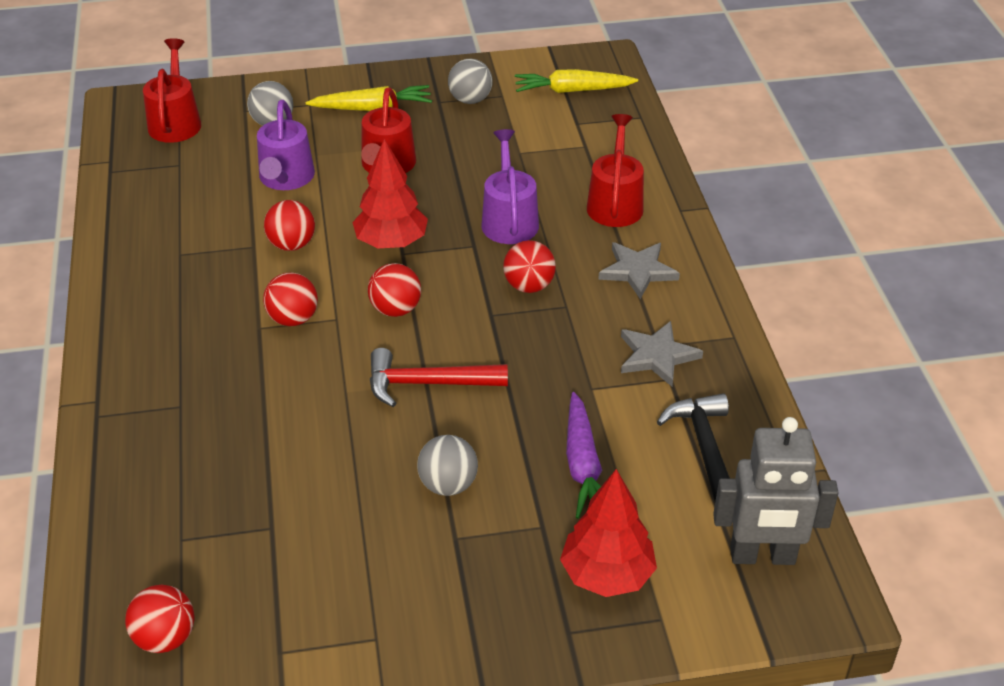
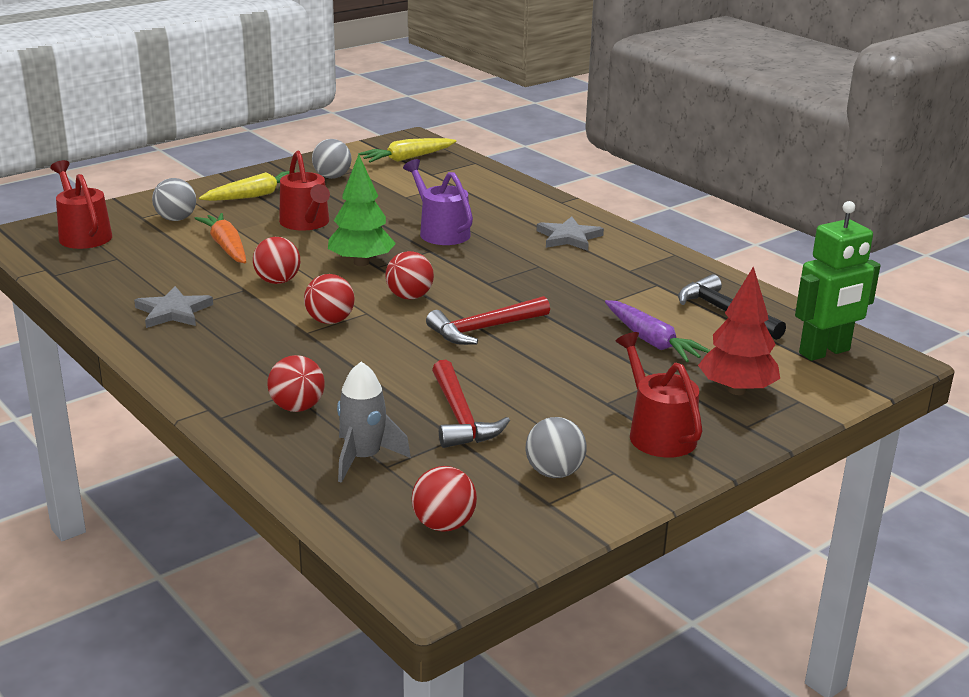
camera: 30 degrees left, 15 degrees down
purple watering can [257,100,315,190] -> orange carrot [194,213,246,263]
red tree [352,139,428,248] -> green tree [328,154,396,266]
grey ball [417,435,478,496] -> grey ball moved to [526,417,587,478]
red ball [503,240,556,293] -> red ball moved to [267,355,325,412]
red watering can [587,114,644,227] -> red watering can moved to [616,332,703,458]
grey star [621,321,703,387] -> grey star moved to [134,286,213,328]
grey robot [713,417,839,565] -> green robot [795,201,880,361]
none -> grey rocket [337,362,411,483]
none -> red hammer [432,360,510,448]

